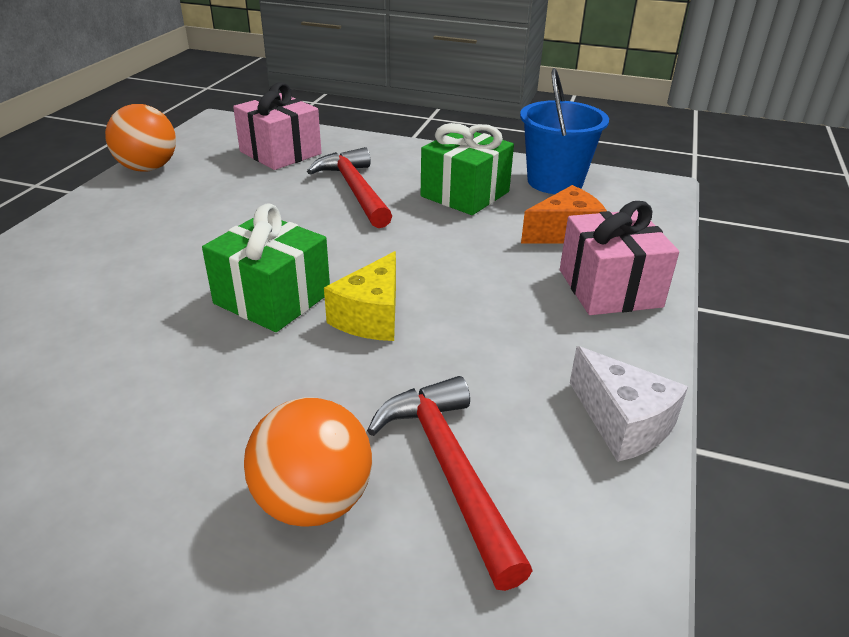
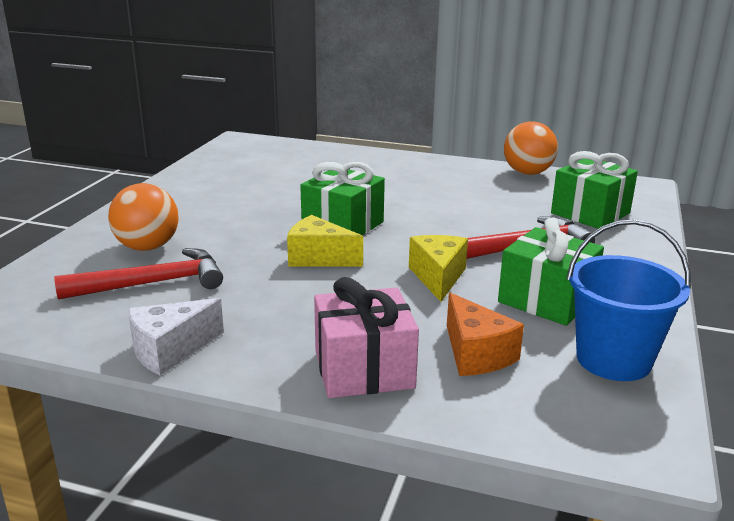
camera: 90 degrees right, 10 degrees down
pink gift [233,82,321,170] -> green gift [551,151,638,229]
none -> yellow cheese [409,235,468,302]

